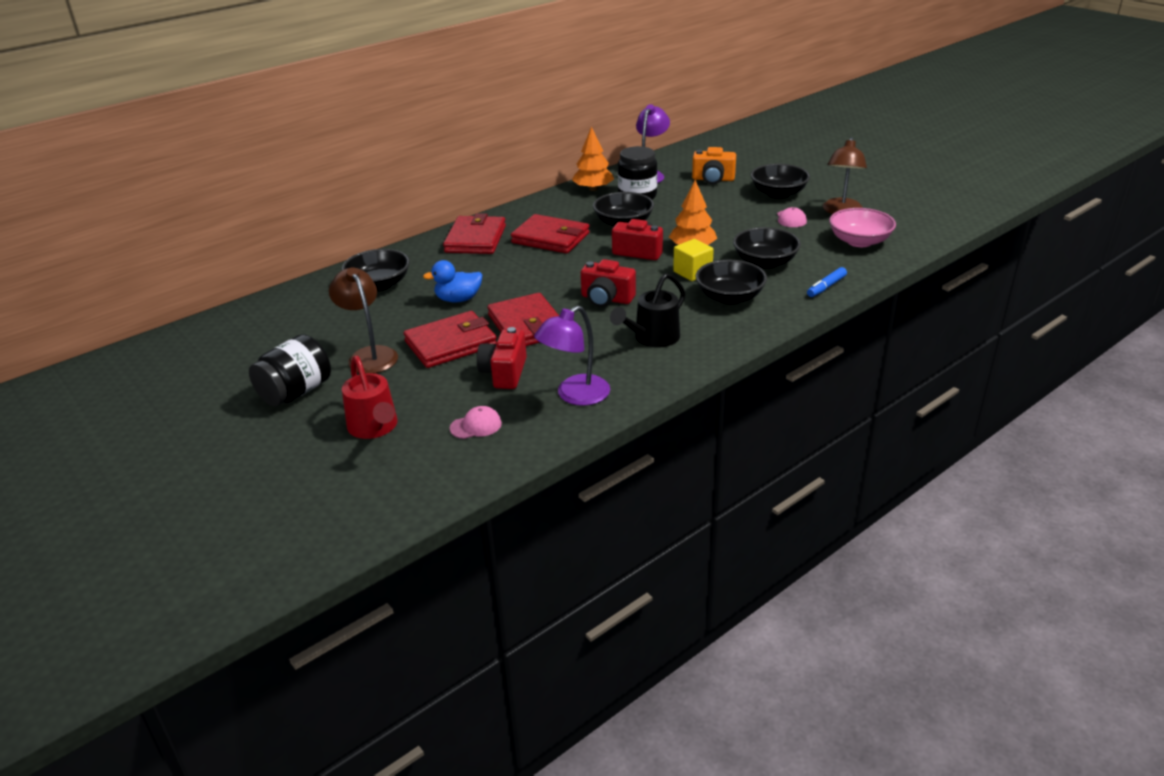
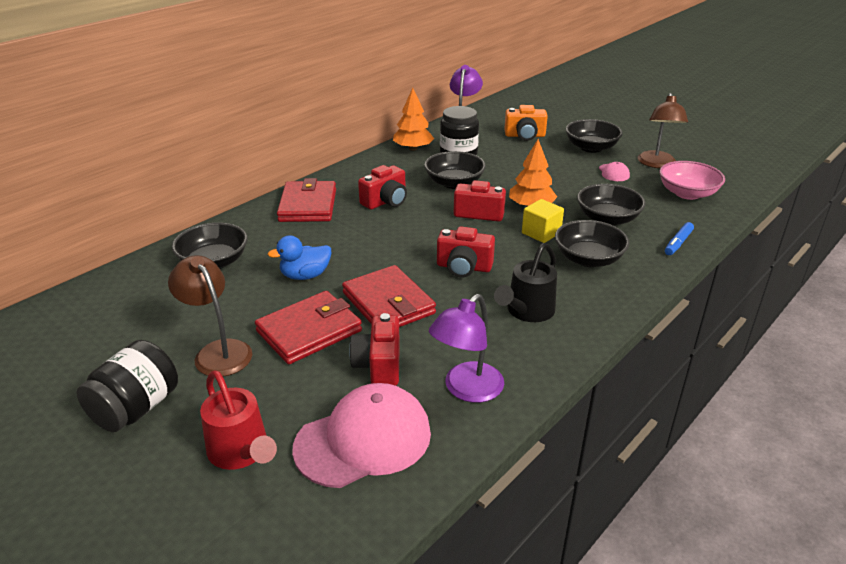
camera: 10 degrees left, 0 degrees up
pink cap [450,406,502,439] -> pink cap [292,383,431,488], size x2.29
red wallet [511,214,590,253] -> red camera [358,165,407,209]

